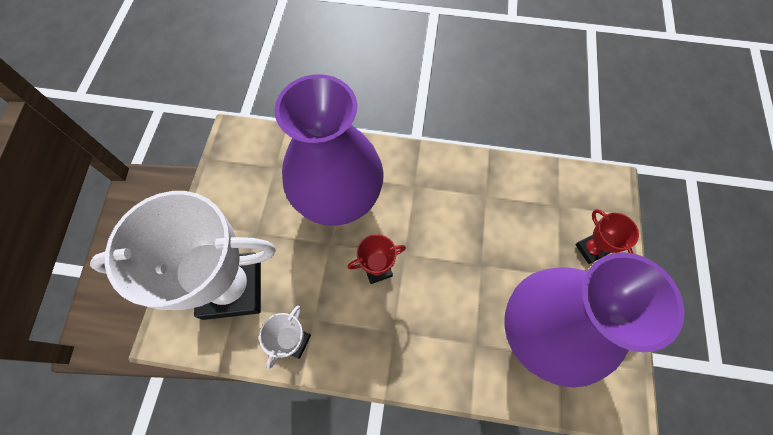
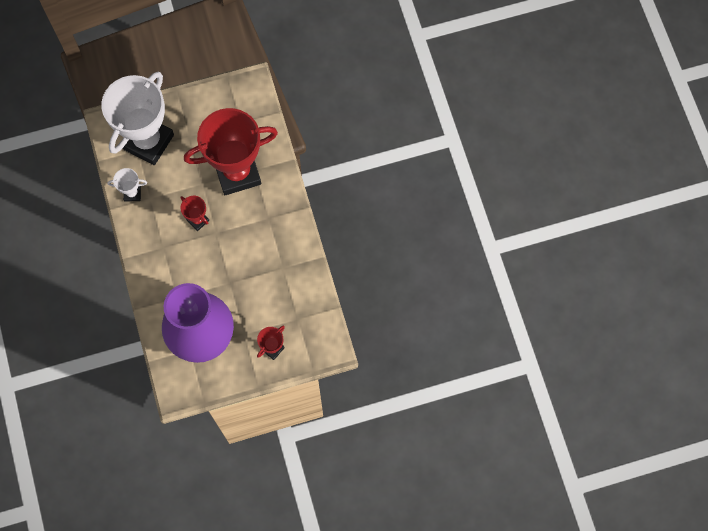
camera: 65 degrees right, 5 degrees up
white trophy [90,191,276,320] -> white trophy turned 60 degrees clockwise [101,71,174,165]
purple vase [275,74,384,226] -> red trophy [184,108,278,195]

